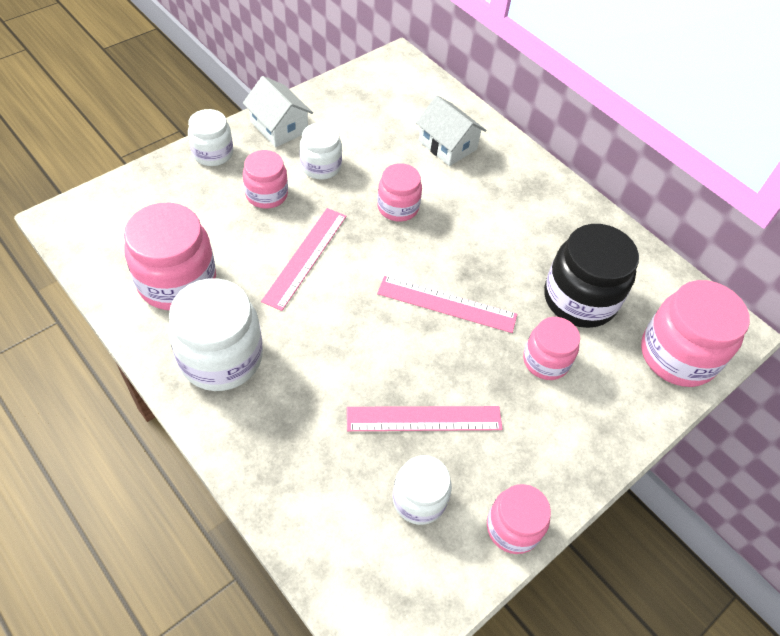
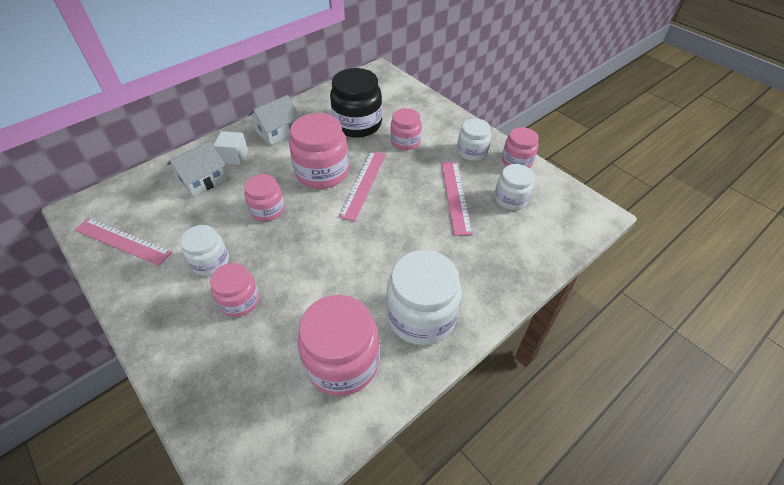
camera: 85 degrees left, 5 degrees down
white jar [188,109,233,166] -> white jar moved to [457,118,491,161]
white house [243,76,313,147] -> white house moved to [248,95,300,145]
pink ruler [261,208,346,311] -> pink ruler moved to [75,218,172,266]
pink jar [641,280,750,387] -> pink jar moved to [289,113,349,189]
none -> white cube [213,131,248,165]

